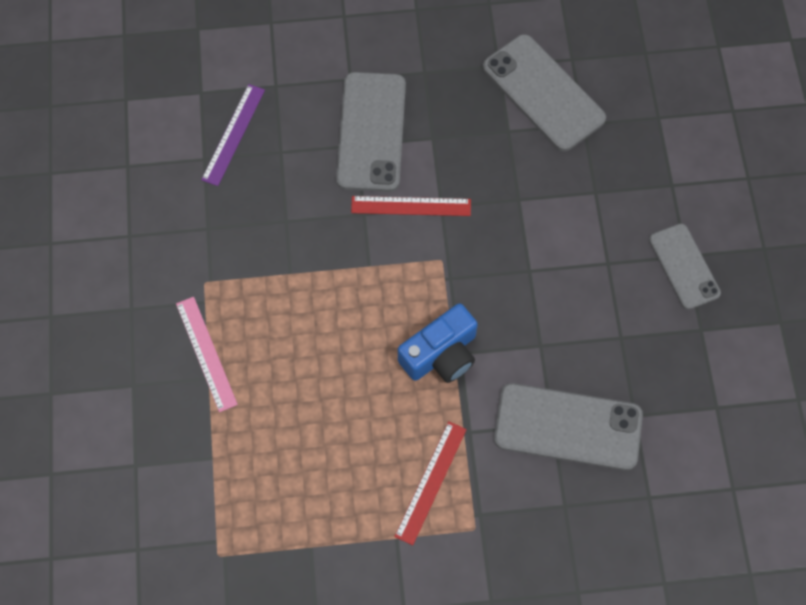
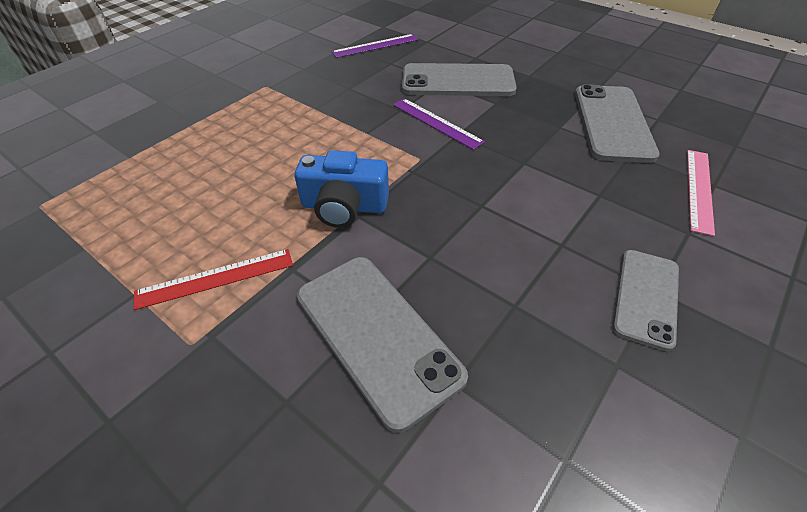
camera: 45 degrees right, 20 degrees down
pink ruler [176,297,238,412] -> pink ruler moved to [687,150,715,236]
grey phone [336,72,406,192] -> grey phone turned 45 degrees clockwise [402,63,517,96]
red ruler [351,196,471,216] -> purple ruler [393,98,485,150]

